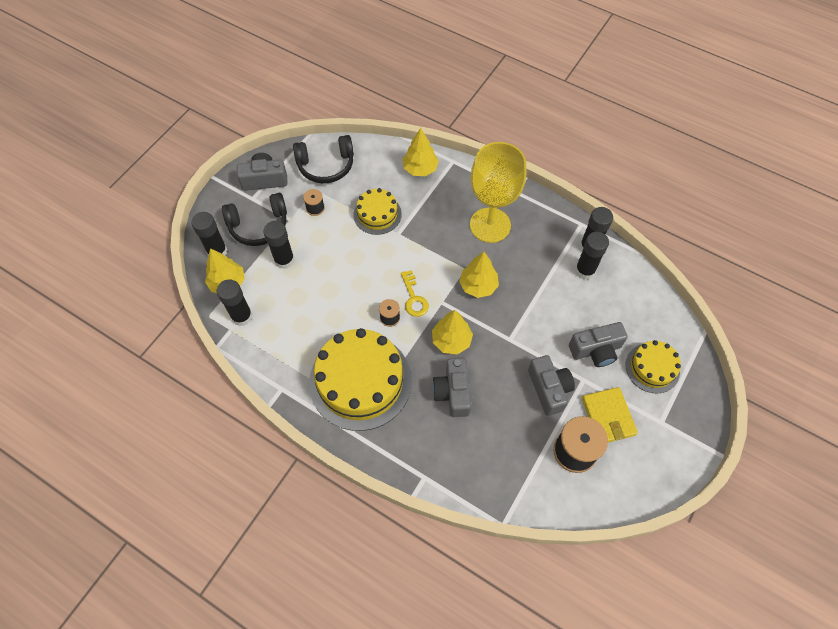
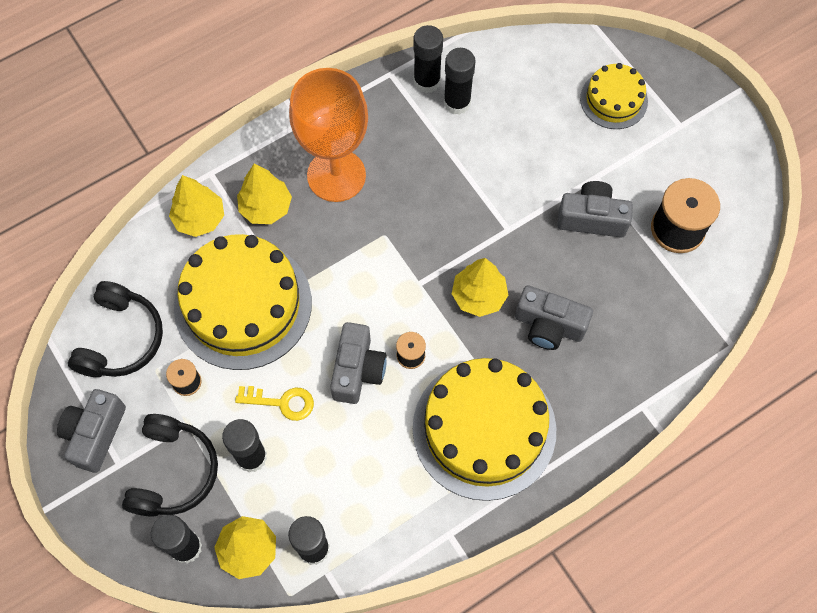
camera: 65 degrees left, 5 degrees up
yellow cake [353,188,402,235] -> yellow cake [174,234,312,370], size x1.89
yellow key [401,270,429,317] -> yellow key moved to [235,386,314,421]
yellow tree [459,252,499,298] -> yellow tree moved to [237,163,292,224]
yellow goblet [470,142,526,243] -> orange goblet [289,68,368,202]
grey camera [569,322,628,367] -> grey camera moved to [330,322,386,404]
yellow wallet [582,387,638,442] -> none

